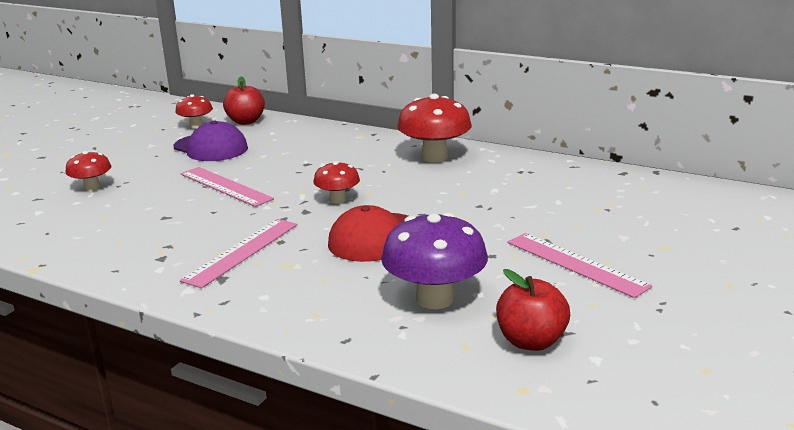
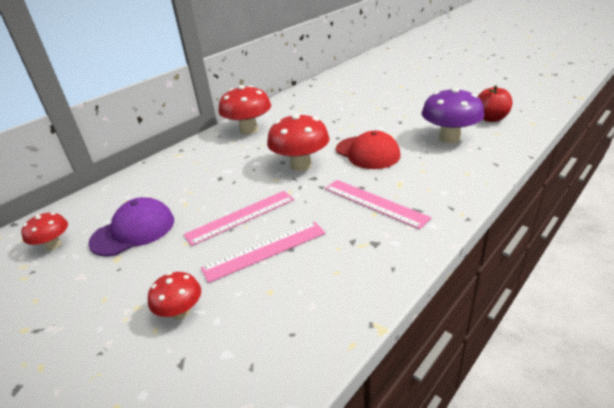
camera: 75 degrees left, 10 degrees up
red apple [223,77,265,125] -> none
red mushroom [313,161,360,204] -> red mushroom [267,113,330,171], size x1.77
pink ruler [508,233,652,298] -> pink ruler moved to [201,221,326,283]

